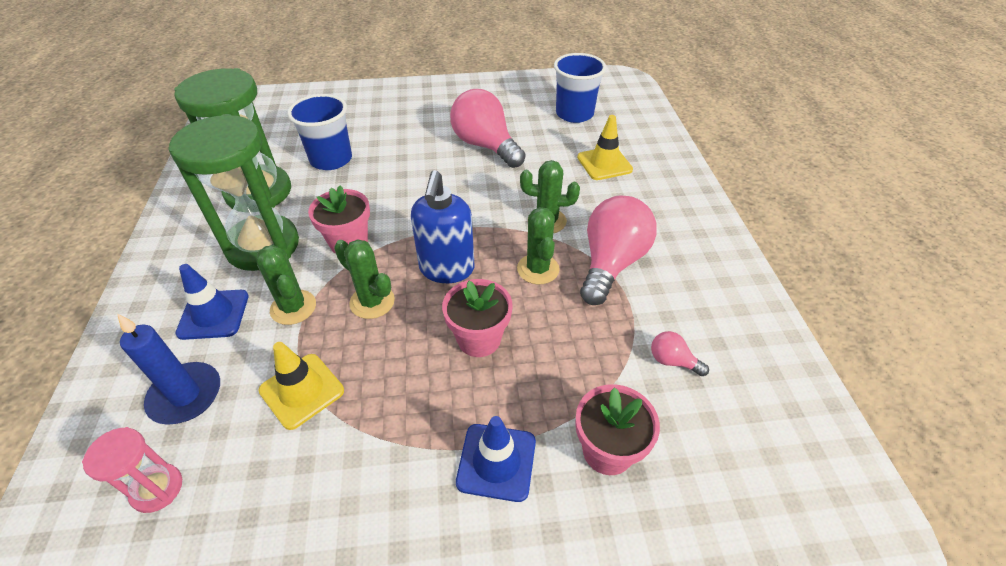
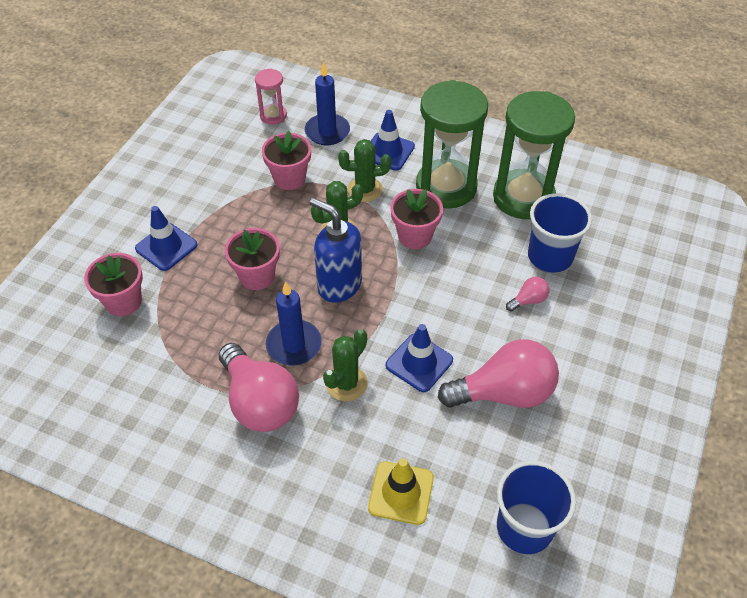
camera: 120 degrees right, 5 degrees up
yellow traffic cone [259,342,344,430] -> pink flower pot [262,130,311,190]
green cactus [517,207,560,284] -> blue candle [266,281,322,365]
pink light bulb [651,331,709,376] -> pink light bulb moved to [506,277,549,312]
none -> blue traffic cone [386,324,453,392]

